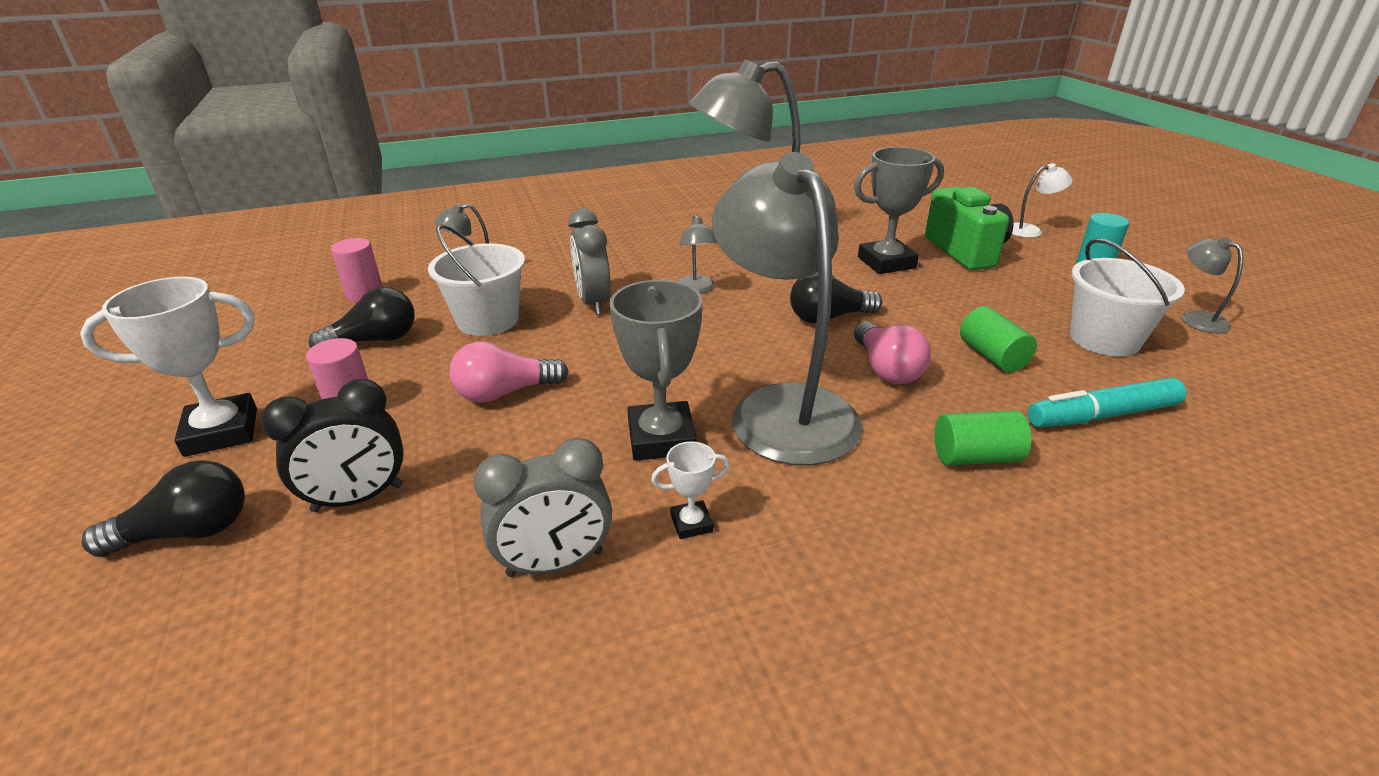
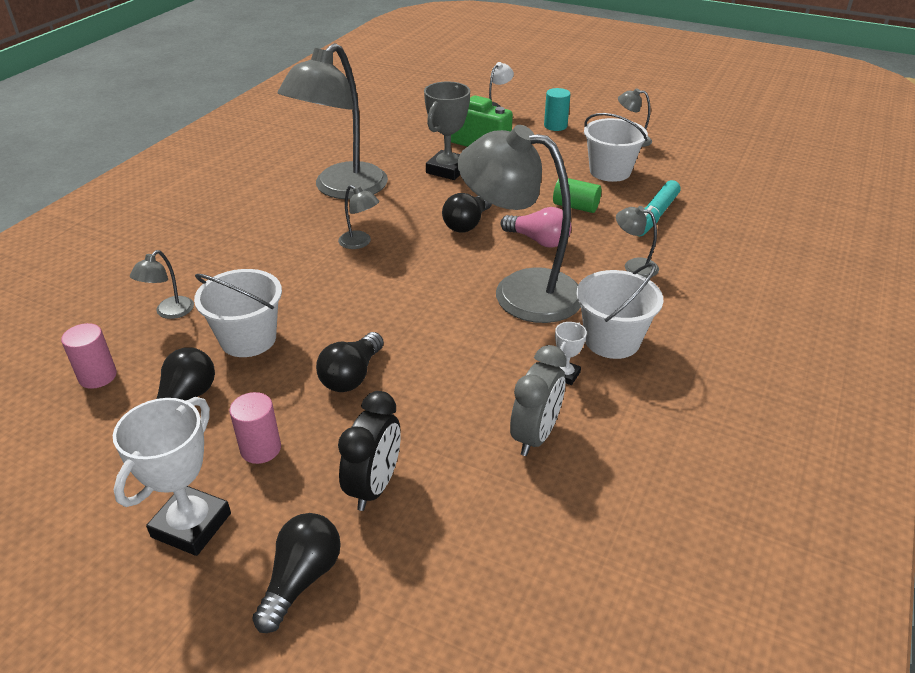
camera: 45 degrees left, 5 degrees up
pink light bulb [449,341,569,403] -> black light bulb [316,332,384,392]
grey clock [568,209,611,315] -> none
grey trophy [610,280,703,461] -> none
green cylinder [934,410,1031,466] -> grey lamp [616,206,659,278]
none -> white bucket [576,263,663,359]

